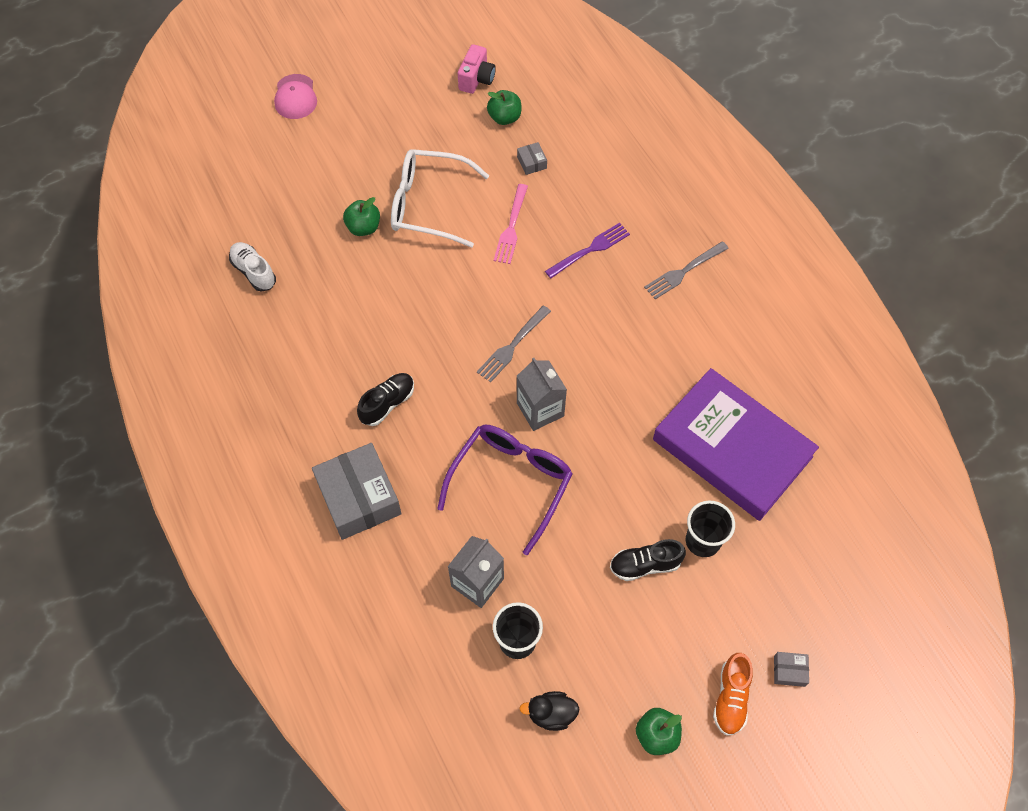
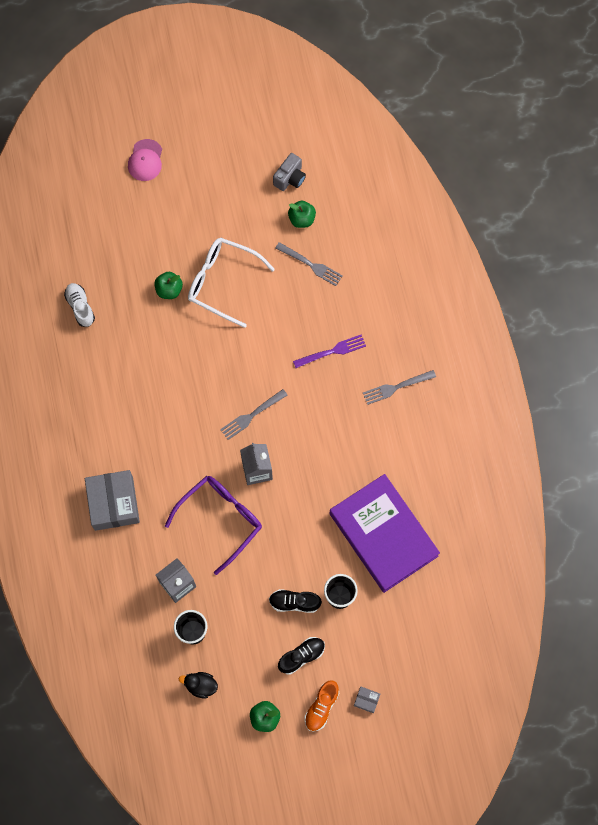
camera: 15 degrees right, 10 degrees up
black shoe [357,373,414,426] -> black shoe moved to [278,637,325,675]
pink camera [458,44,496,94] -> grey camera [273,153,306,191]
pink fork [494,184,528,264] -> none
grey box [517,142,547,175] -> grey fork [275,242,343,286]

